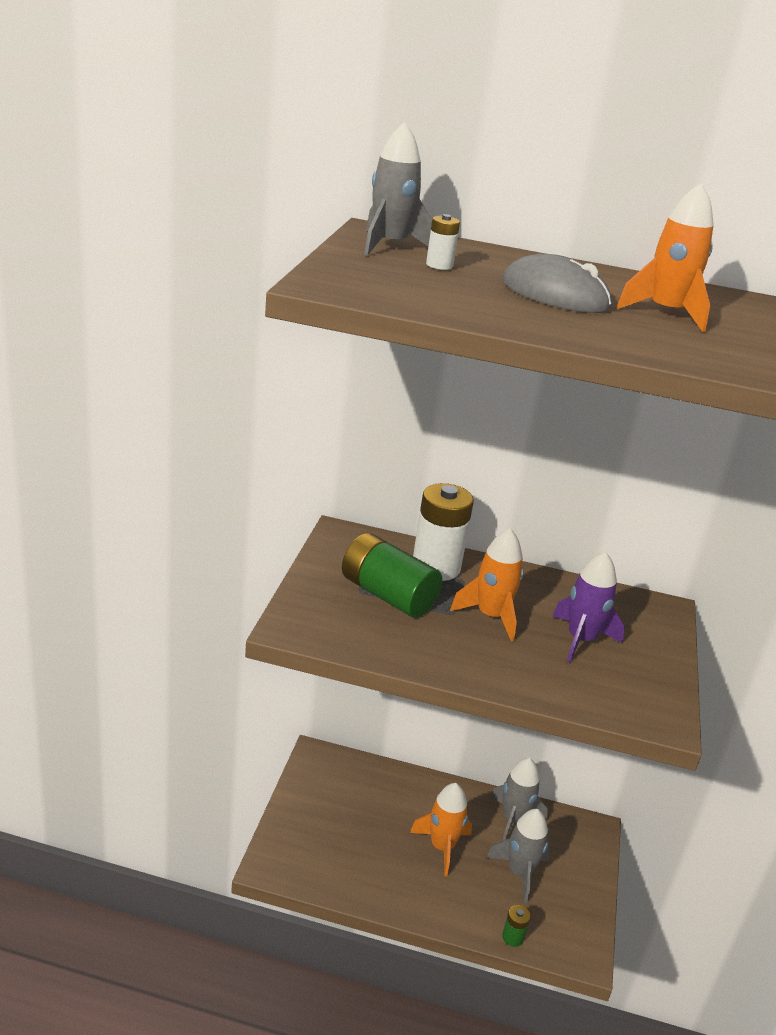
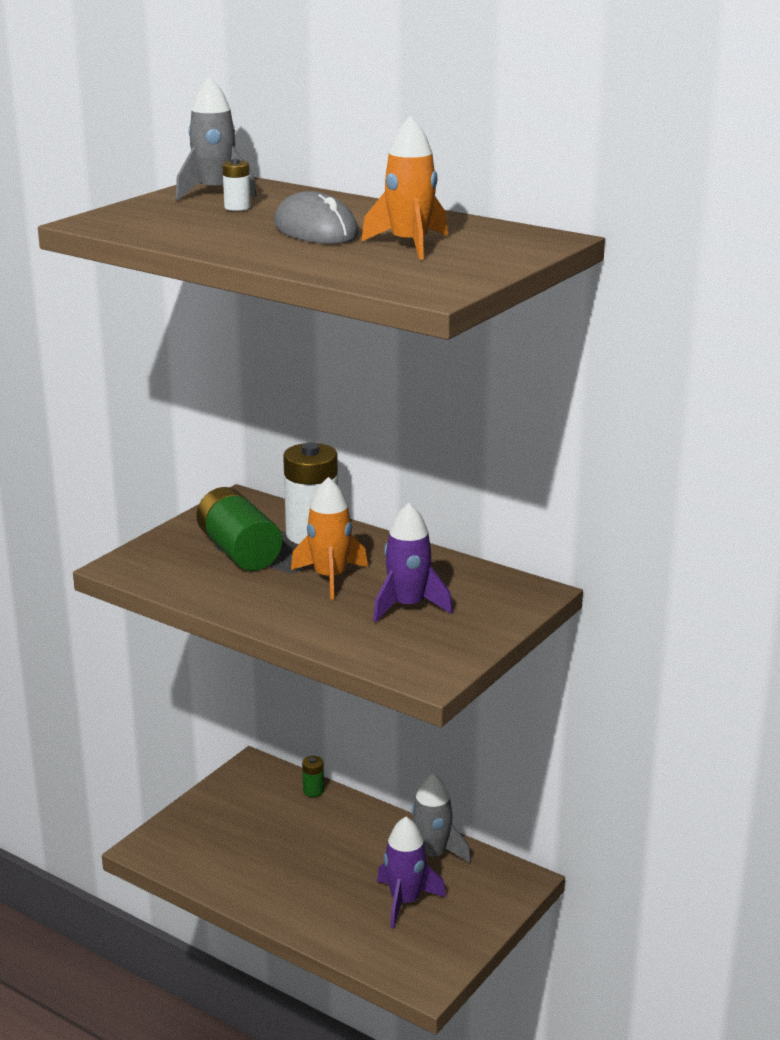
camera: 25 degrees right, 5 degrees down
orange rocket [410,783,472,876] -> none
grey rocket [486,809,550,903] -> purple rocket [377,817,446,928]
green battery [502,905,530,947] -> green battery moved to [302,756,324,797]

